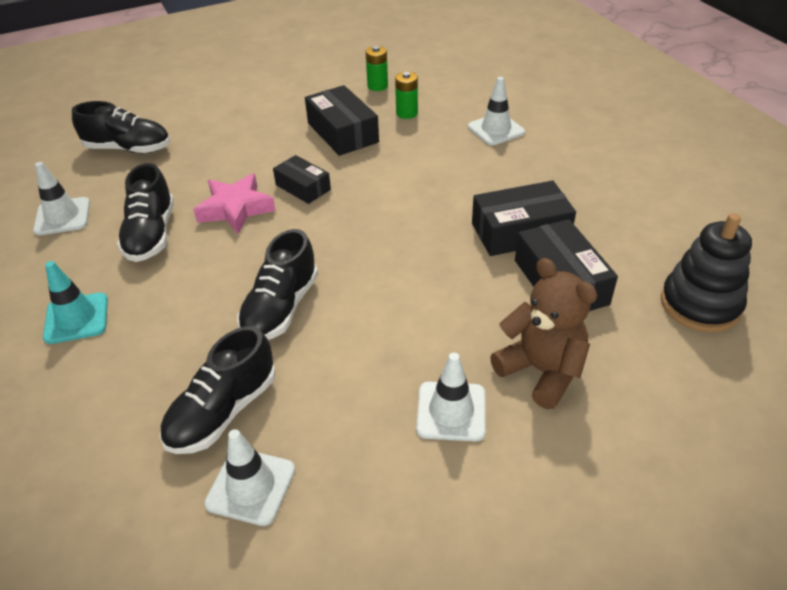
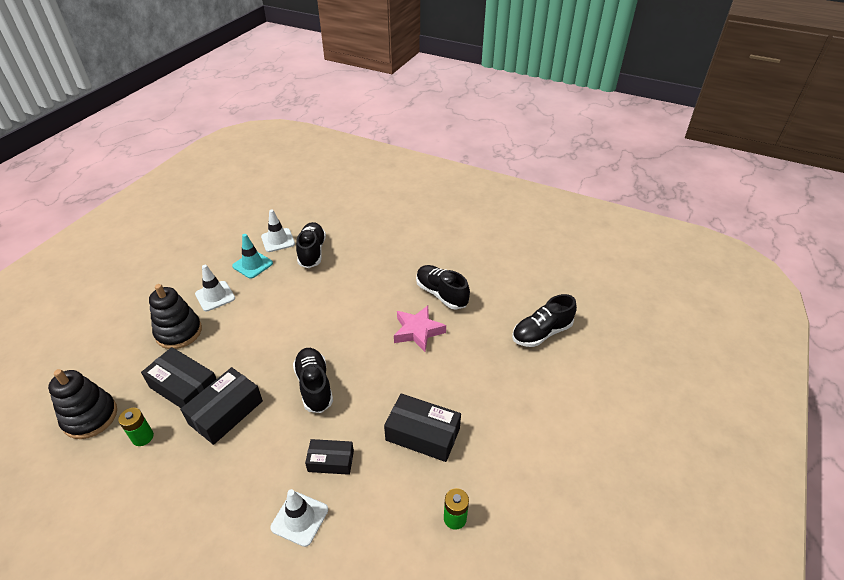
camera: 140 degrees right, 0 degrees up
white traffic cone [33,162,90,235] -> none
turquoise traffic cone [43,261,108,344] -> turquoise traffic cone moved to [232,234,273,279]
black shoe [237,229,318,340] -> black shoe moved to [293,348,333,413]
black box [273,155,331,204] -> black box moved to [305,439,354,475]
green battery [395,72,418,119] -> green battery moved to [118,408,154,446]
brown teddy bear [490,258,597,409] -> black stacking toy [149,284,202,349]

